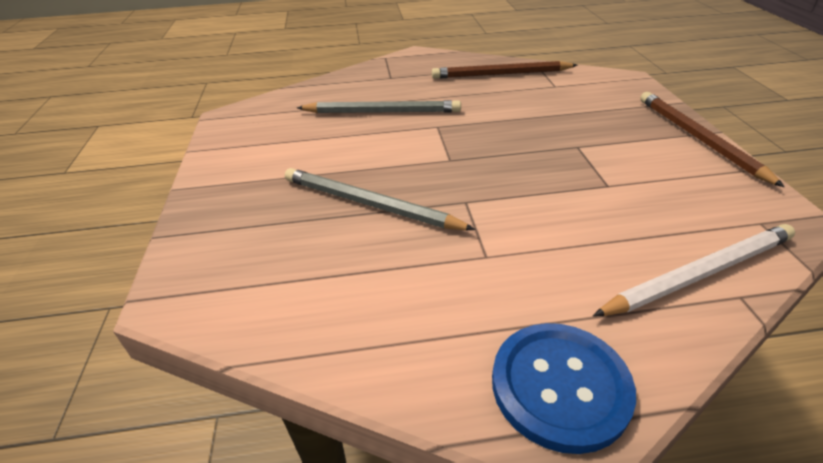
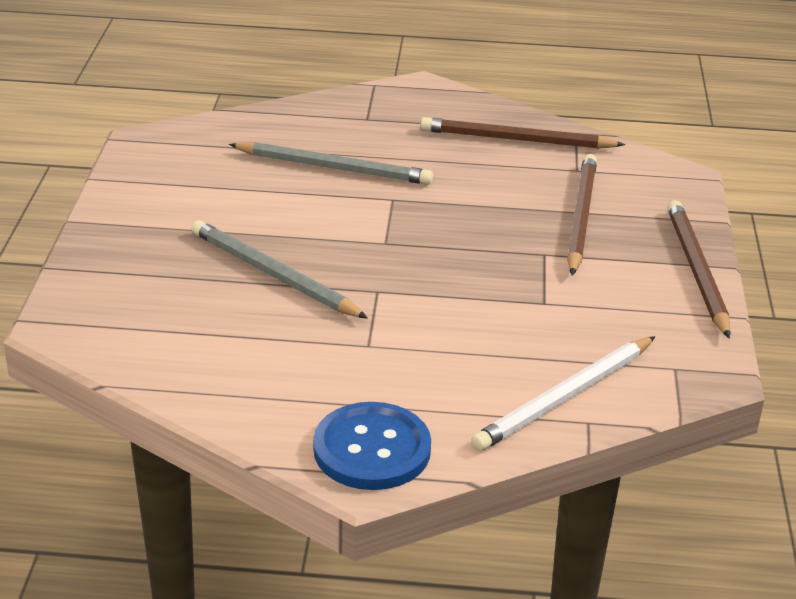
camera: 10 degrees right, 5 degrees down
white pencil [593,224,795,317] -> white pencil turned 150 degrees clockwise [471,336,655,451]
none -> brown pencil [567,154,597,276]

